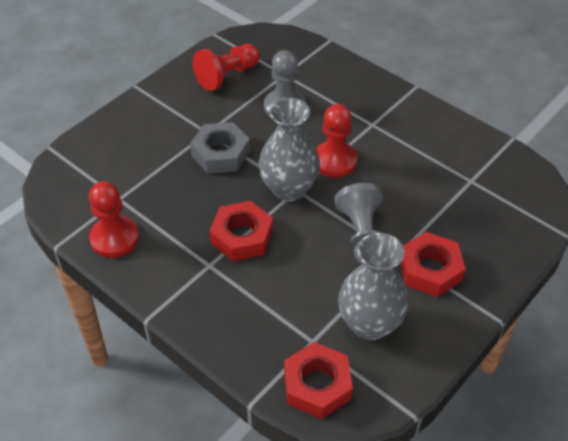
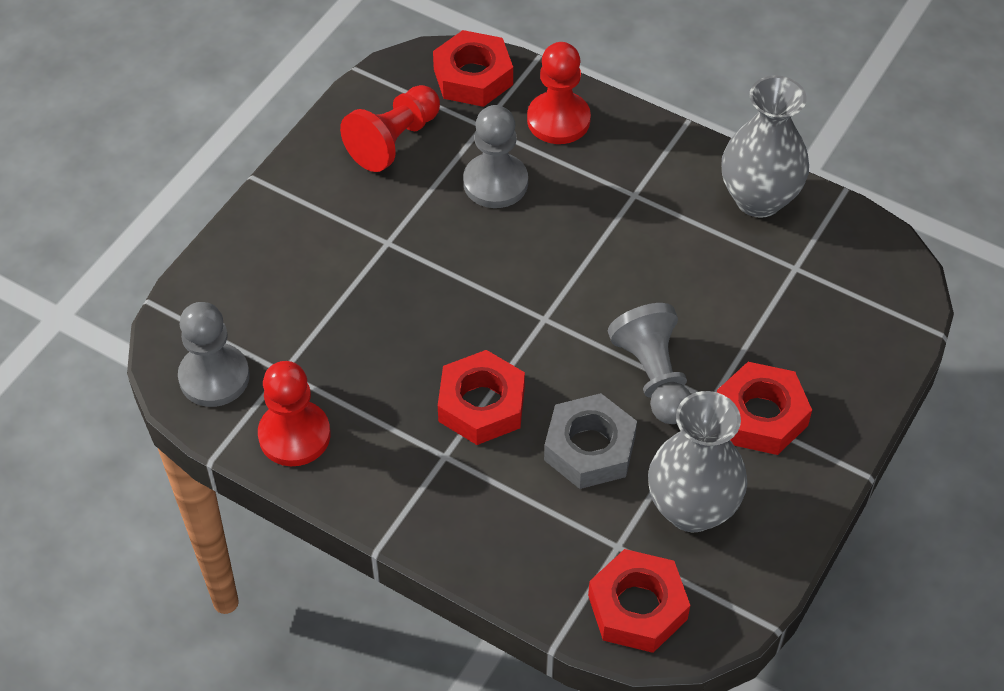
camera: 10 degrees left, 5 degrees up
grey nut [190,122,250,174] -> grey nut moved to [544,393,637,489]
grey vase [258,98,320,201] -> grey vase moved to [721,75,809,218]
red pawn [316,104,357,177] -> red pawn moved to [527,42,591,144]
none -> grey pawn [178,302,250,407]
none -> red nut [433,30,513,107]

